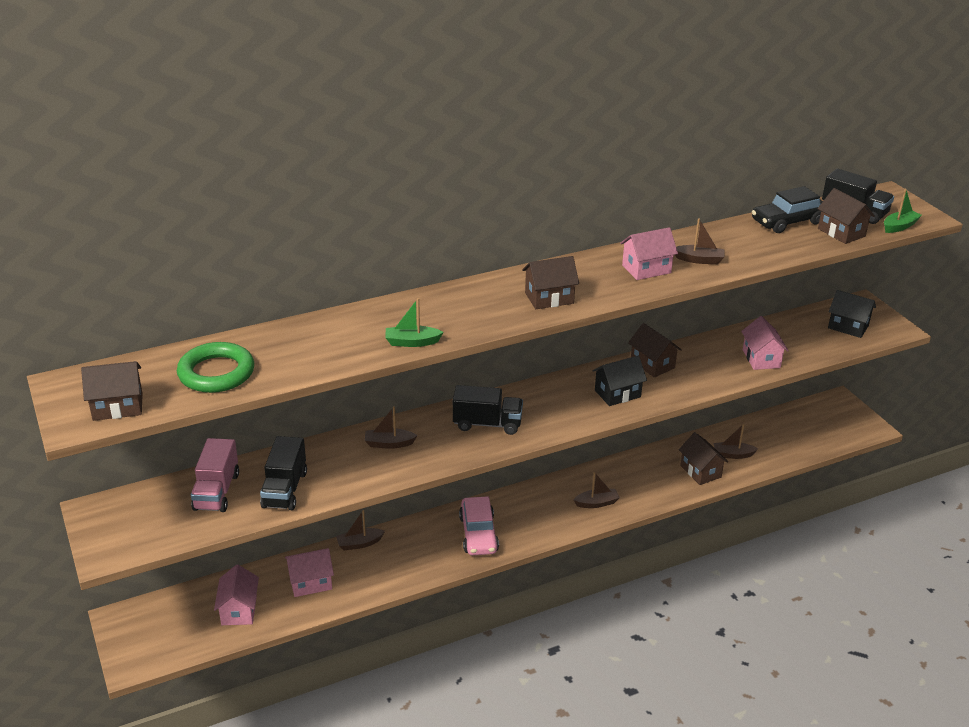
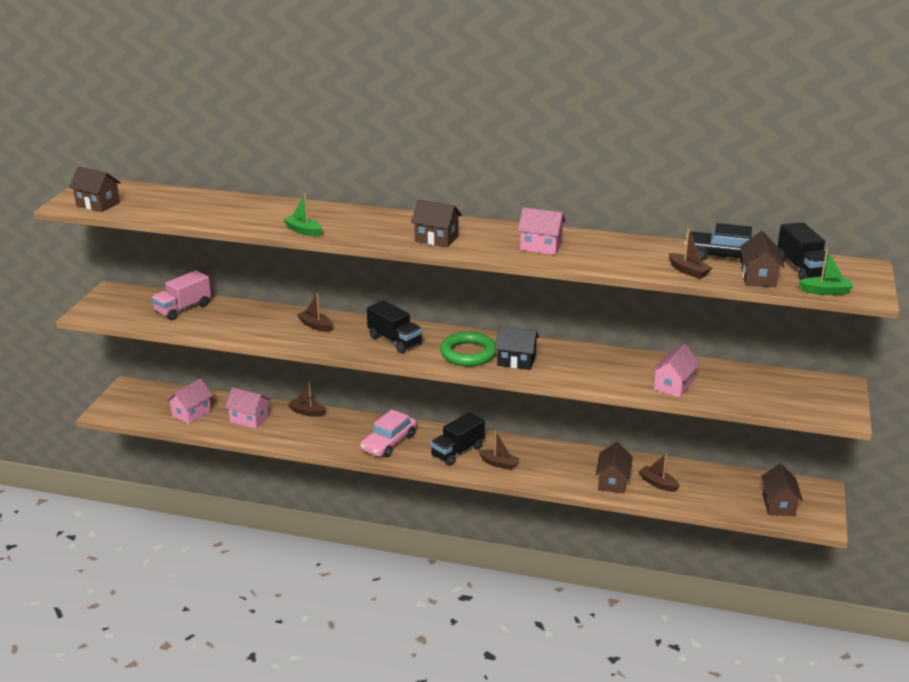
camera: 40 degrees right, 5 degrees down
green ring [177,342,254,393] -> green ring moved to [440,332,497,366]
black truck [260,436,307,510] -> black truck moved to [430,412,485,466]
brown house [628,323,682,377] -> brown house moved to [761,464,803,516]
brown boat [675,218,725,264] -> brown boat moved to [668,228,712,279]
black house [828,290,876,338] -> none

